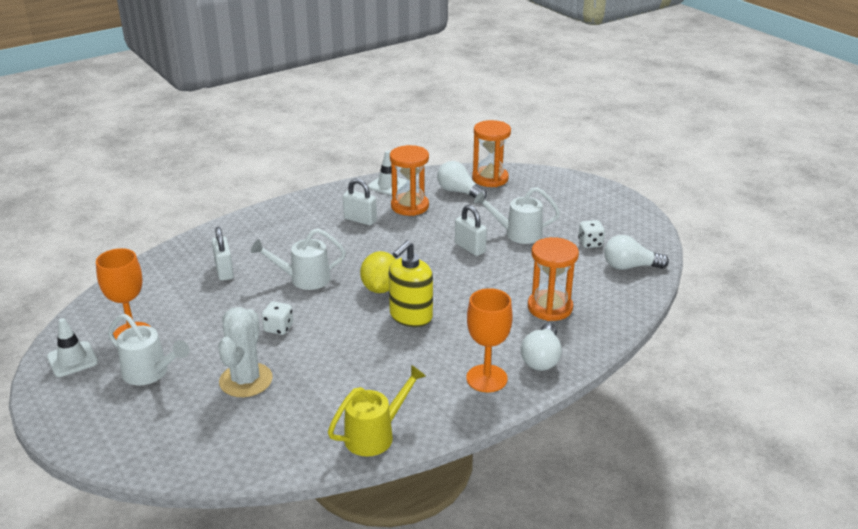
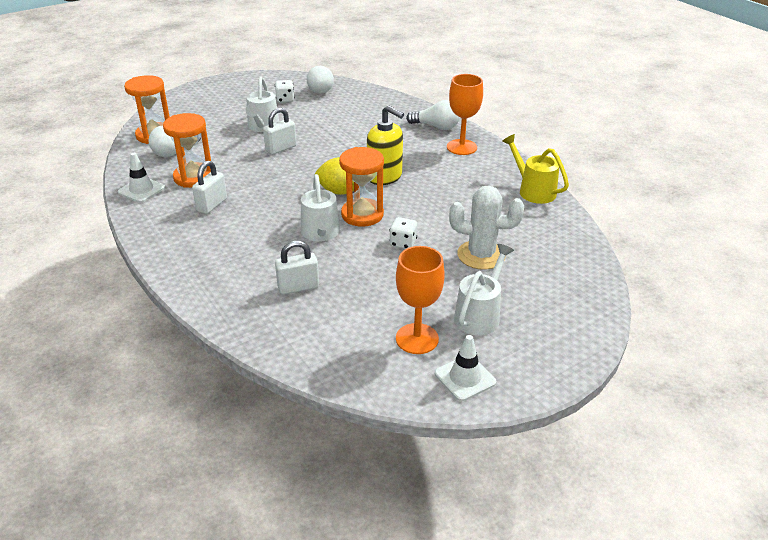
camera: 90 degrees left, 5 degrees up
orange hourglass [528,237,579,321] -> orange hourglass moved to [339,147,384,227]

